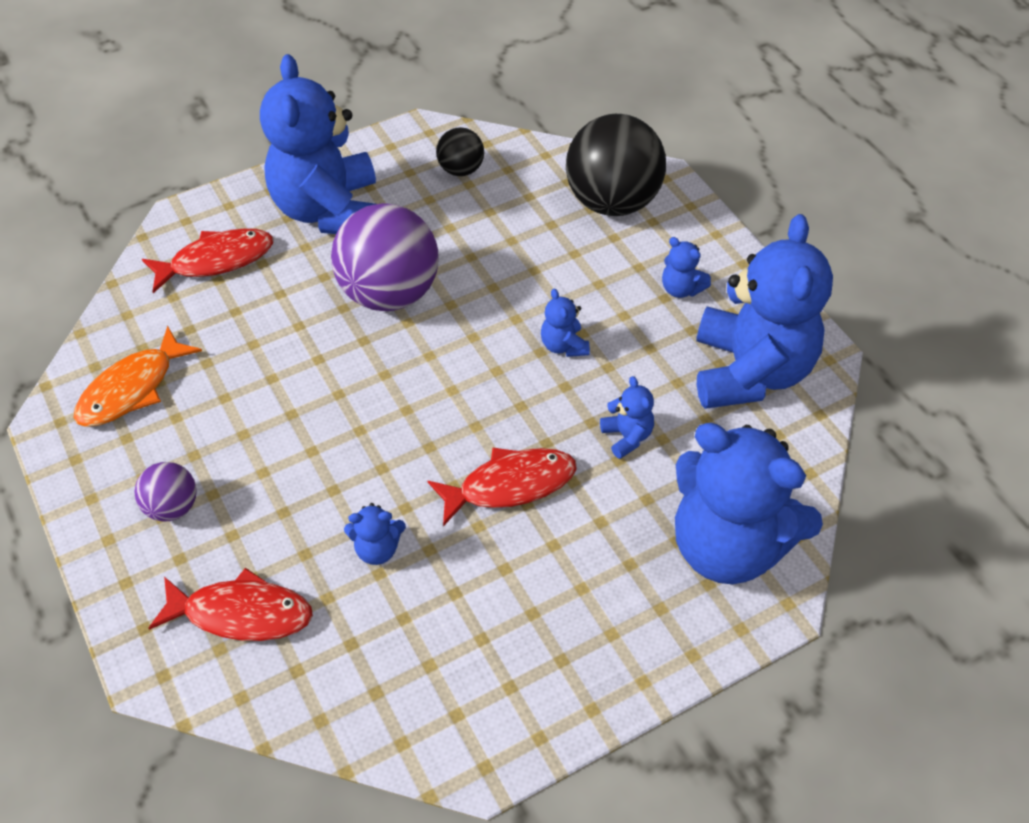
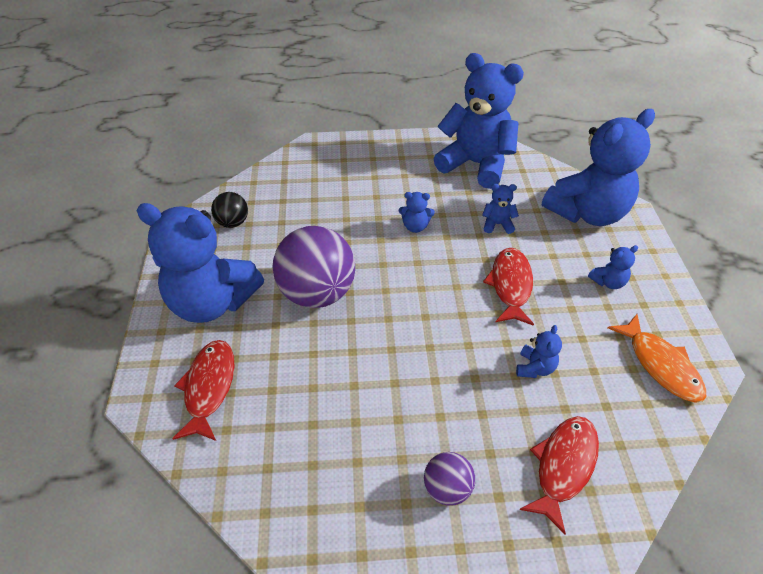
camera: 65 degrees left, 5 degrees down
orange fish [73,326,202,427] -> orange fish moved to [608,314,706,403]
black ball [566,114,666,216] -> none
blue teddy bear [662,237,711,298] -> blue teddy bear moved to [588,245,638,289]

